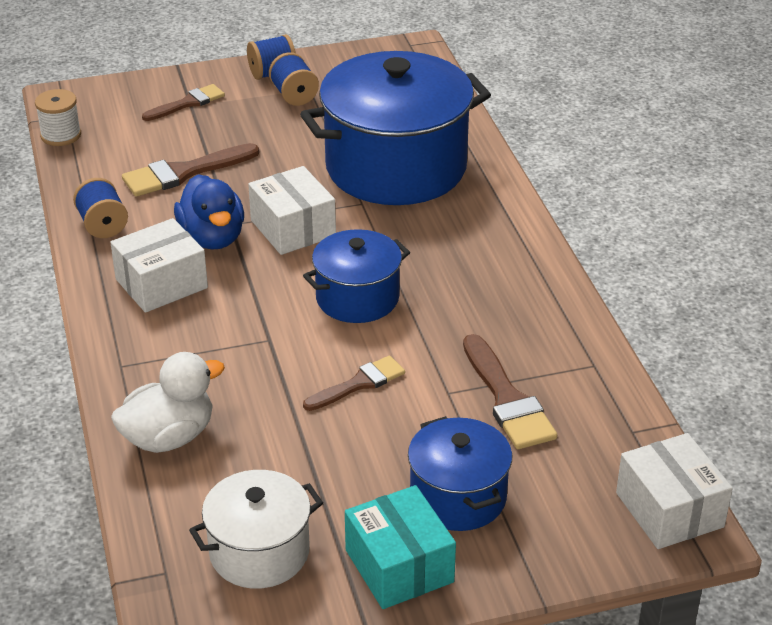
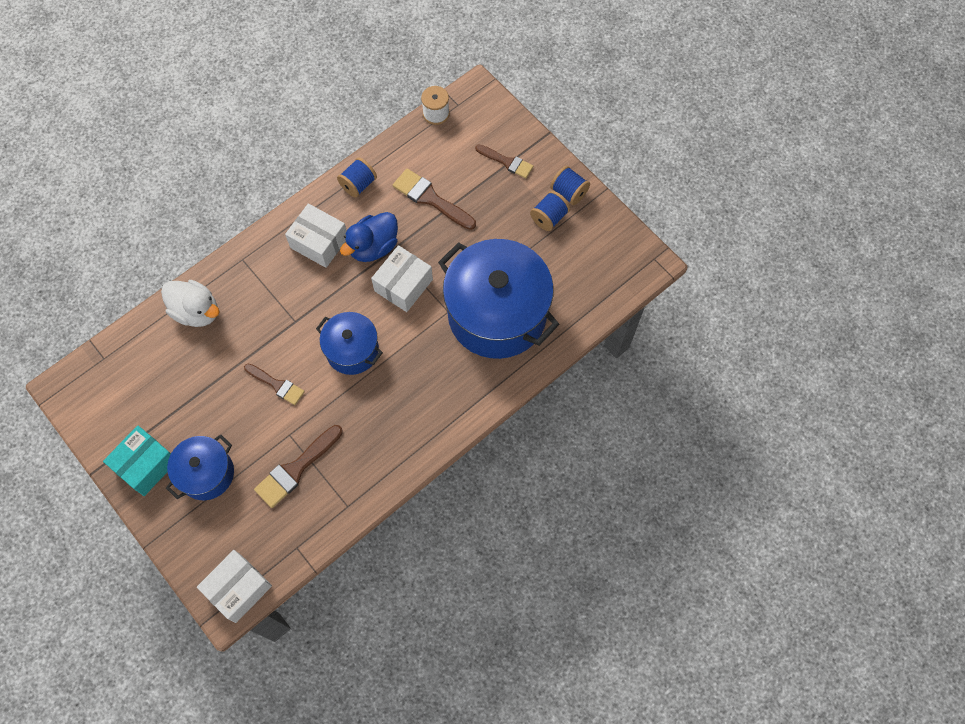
camera: 65 degrees right, 30 degrees up
white pot [189,470,323,588] -> none

